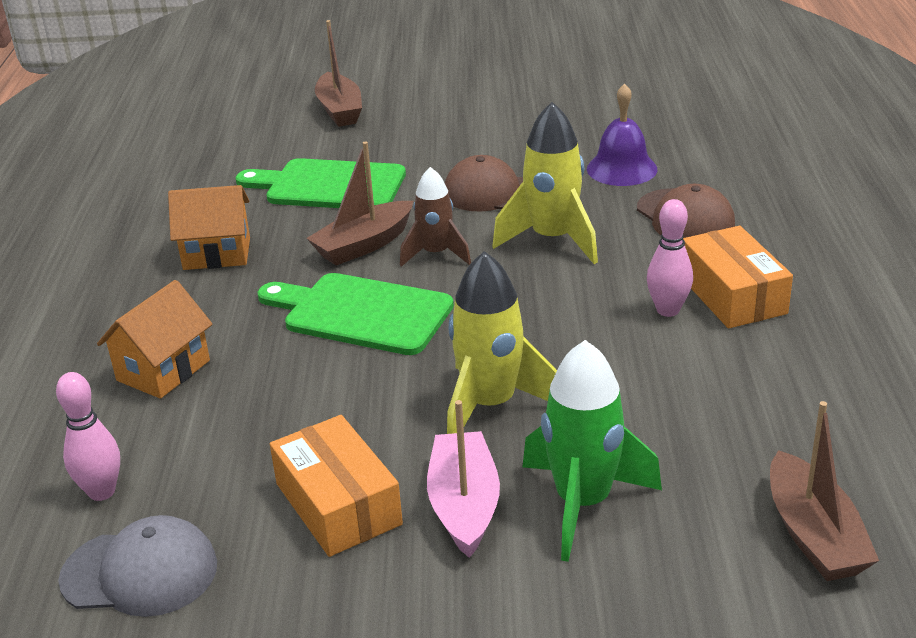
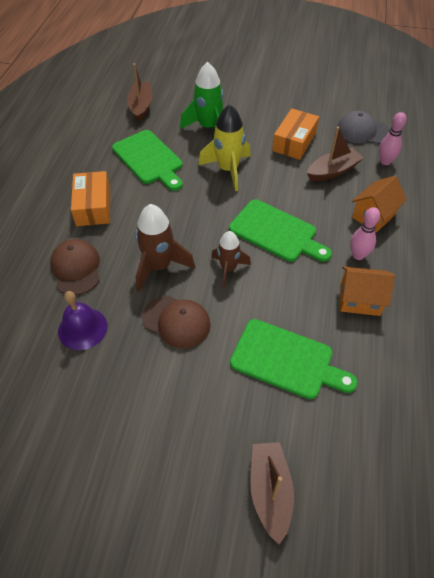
camera: 170 degrees left, 20 degrees up
orange box [270,415,403,557] -> orange box turned 45 degrees clockwise [272,108,319,160]
brown boat [306,141,413,265] -> brown boat moved to [307,127,363,181]
pink boat [427,400,500,558] -> none
yellow rocket [492,102,598,264] -> brown rocket [135,204,195,292]
pink bowling pin [647,199,693,317] -> pink bowling pin moved to [350,207,380,260]
none -> green cutting board [112,130,183,191]

